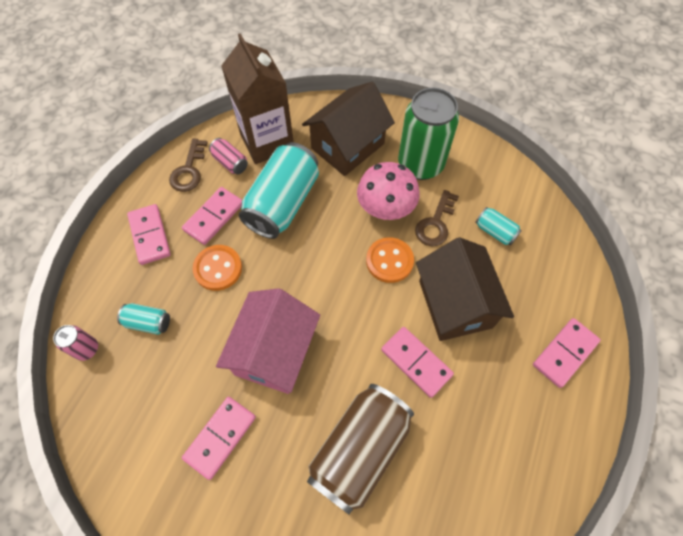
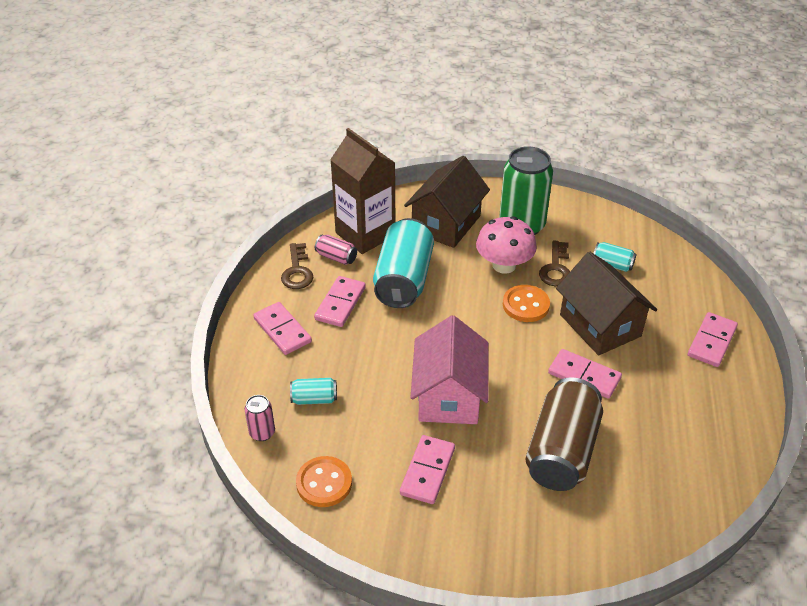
camera: 15 degrees left, 20 degrees down
orange button [192,245,242,291] -> orange button moved to [296,456,352,507]

